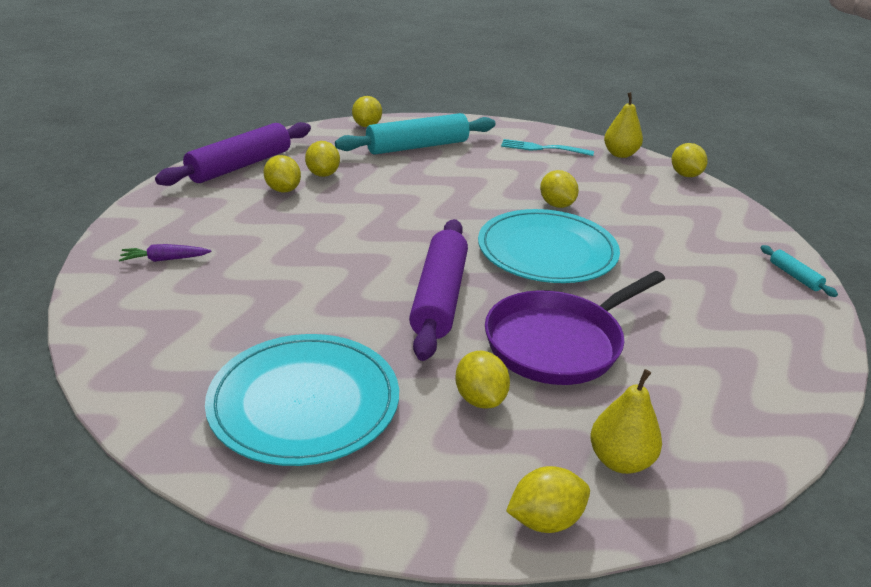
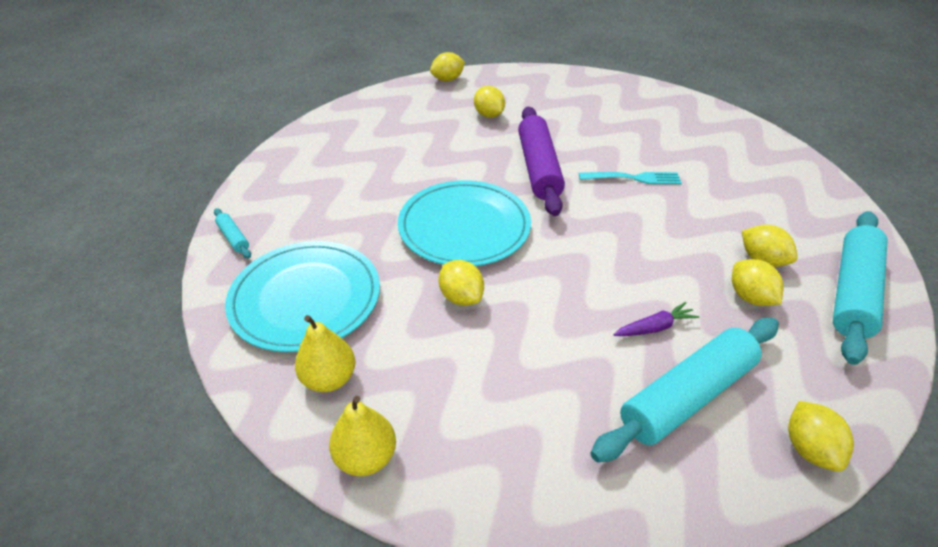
camera: 170 degrees right, 10 degrees up
purple carrot [119,244,211,262] -> purple carrot moved to [613,302,699,336]
purple rolling pin [155,122,311,186] -> turquoise rolling pin [833,211,888,365]
turquoise plate [205,334,399,466] -> turquoise plate moved to [225,241,380,352]
purple pan [485,271,665,385] -> none
turquoise fork [501,139,594,156] -> turquoise fork moved to [579,172,682,184]
yellow pear [590,369,662,474] -> yellow pear moved to [295,315,355,392]
yellow lemon [672,143,707,177] -> none

